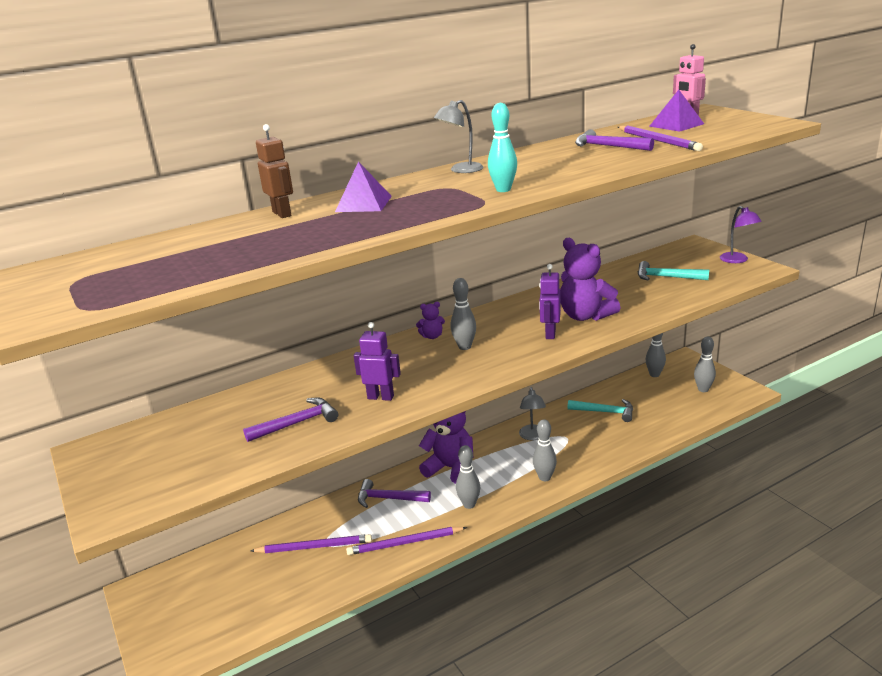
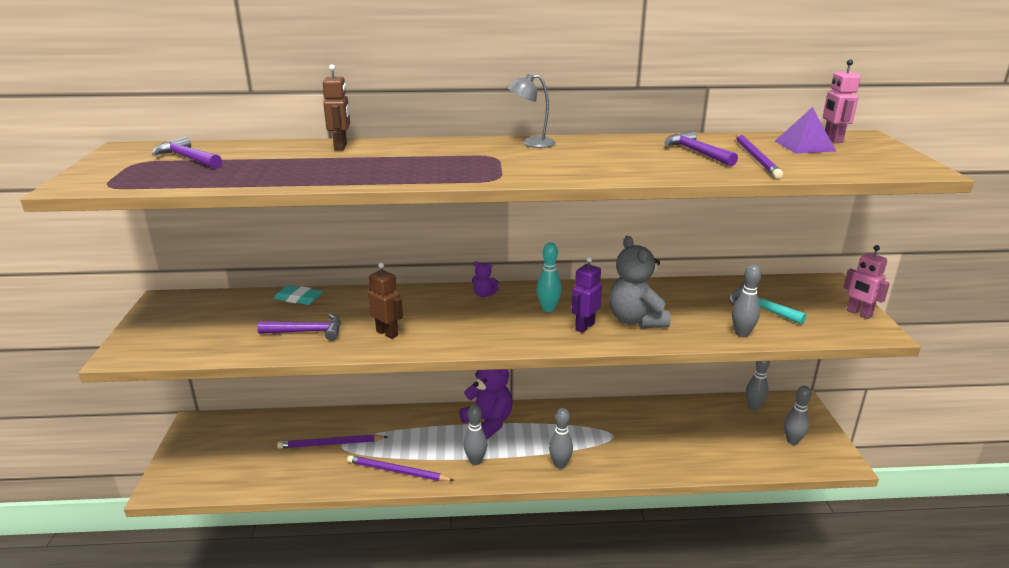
camera: 25 degrees right, 0 degrees up
purple pencil [250,534,372,553] -> purple pencil turned 150 degrees clockwise [277,434,388,449]
purple pyramid [335,161,392,212] -> none
purple robot [354,322,401,401] -> brown robot [368,262,403,339]
purple hammer [358,479,431,508] -> purple hammer moved to [152,137,222,169]
grey bowling pin [451,278,476,350] -> grey bowling pin moved to [732,264,762,337]
turquoise bowling pin [488,103,517,192] -> turquoise bowling pin moved to [537,242,562,312]
grey lamp [519,387,546,440] -> none
purple teddy bear [560,238,620,321] -> grey teddy bear [609,236,670,328]
turquoise hammer [568,399,633,422] -> none
purple lamp [720,206,762,263] -> pink robot [843,245,890,319]
none -> turquoise eraser [274,285,323,305]

